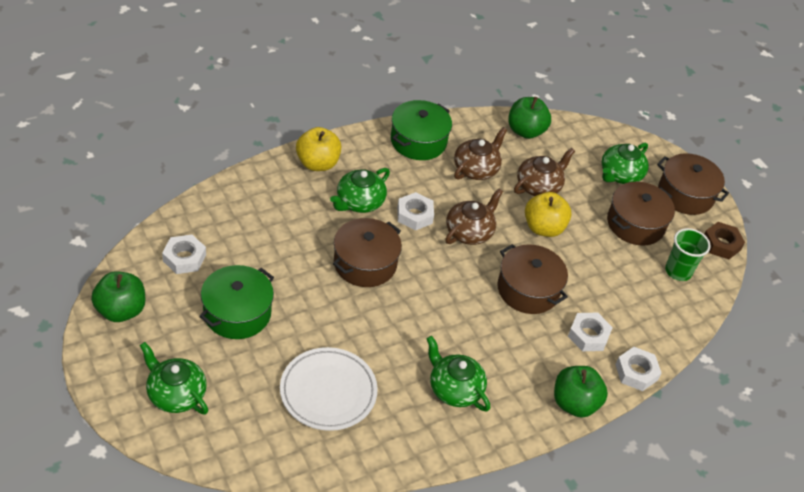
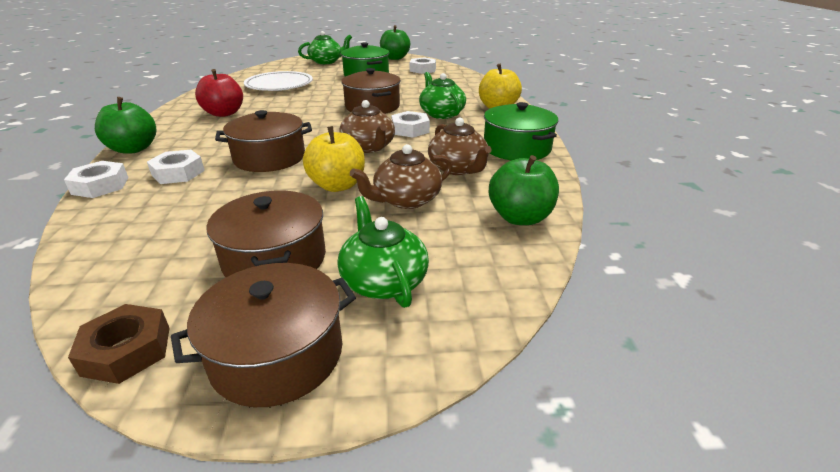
camera: 120 degrees right, 15 degrees down
green teapot [427,336,490,412] -> red apple [195,69,243,117]
brown teapot [514,148,575,196] -> brown teapot turned 75 degrees clockwise [350,144,453,209]
green cup [665,228,711,281] -> none

